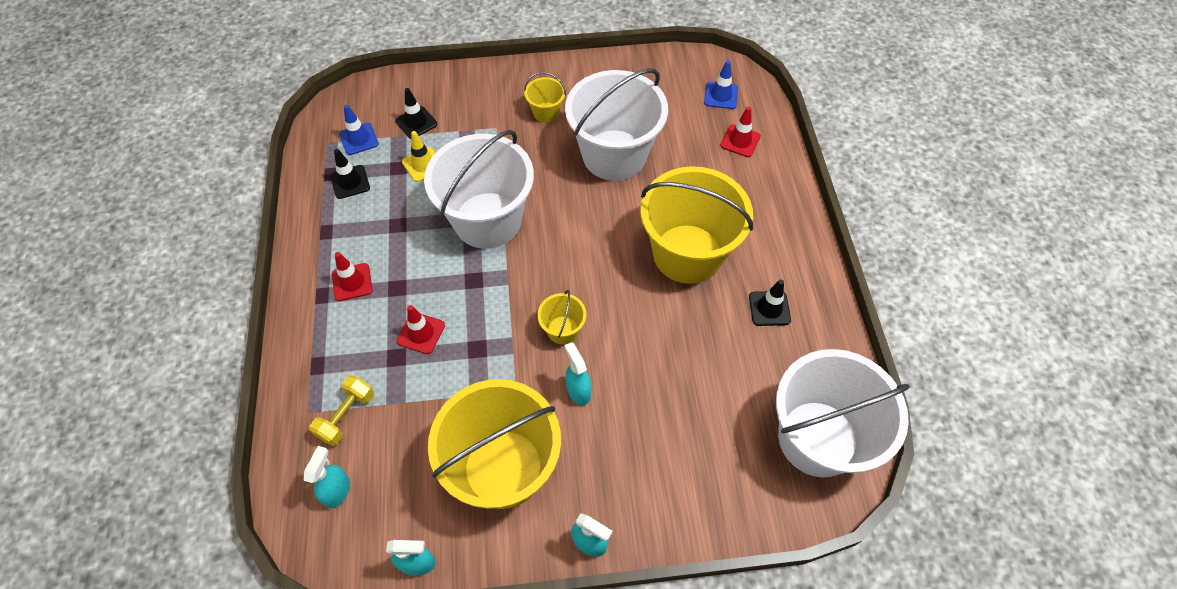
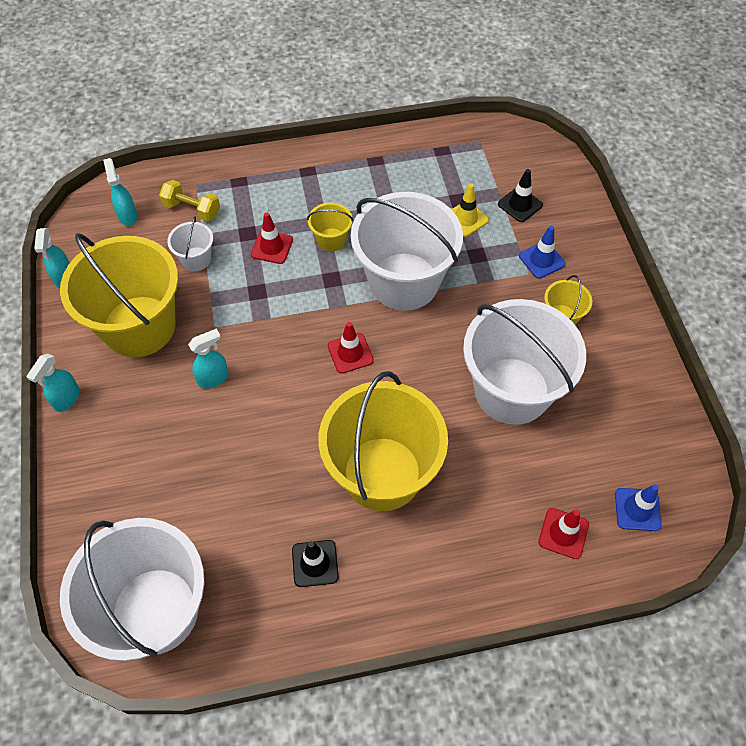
camera: 85 degrees right, 0 degrees up
turquoise spray bottle [303,446,350,508] -> turquoise spray bottle turned 120 degrees counterclockwise [103,158,137,226]
black traffic cone [330,149,370,199] -> none
red traffic cone [332,252,373,301] -> red traffic cone moved to [328,322,374,374]
blue traffic cone [339,105,379,155] -> blue traffic cone moved to [519,226,566,279]
yellow bucket [537,290,586,344] -> yellow bucket moved to [307,202,353,251]
none -> white bucket [167,216,213,271]

